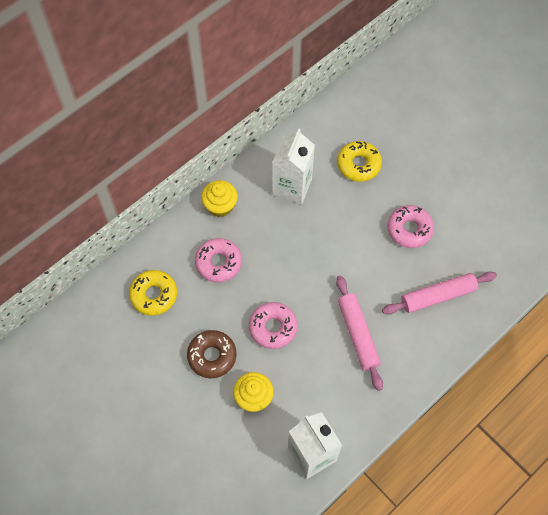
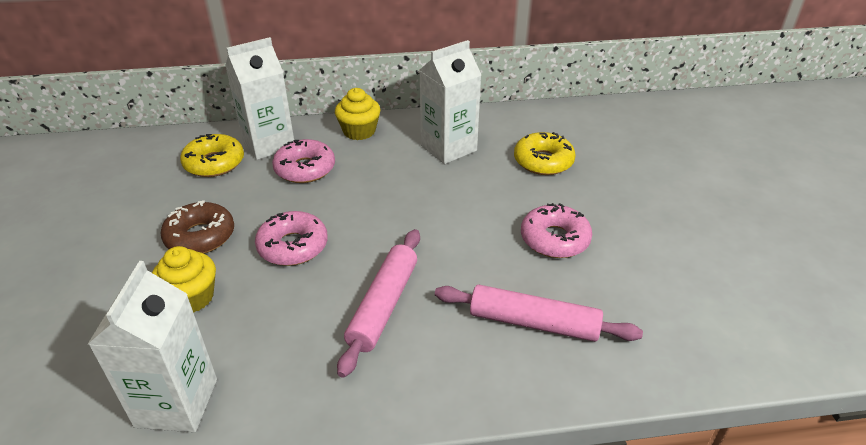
camera: 35 degrees right, 25 degrees down
none -> white carton [225,37,294,160]

